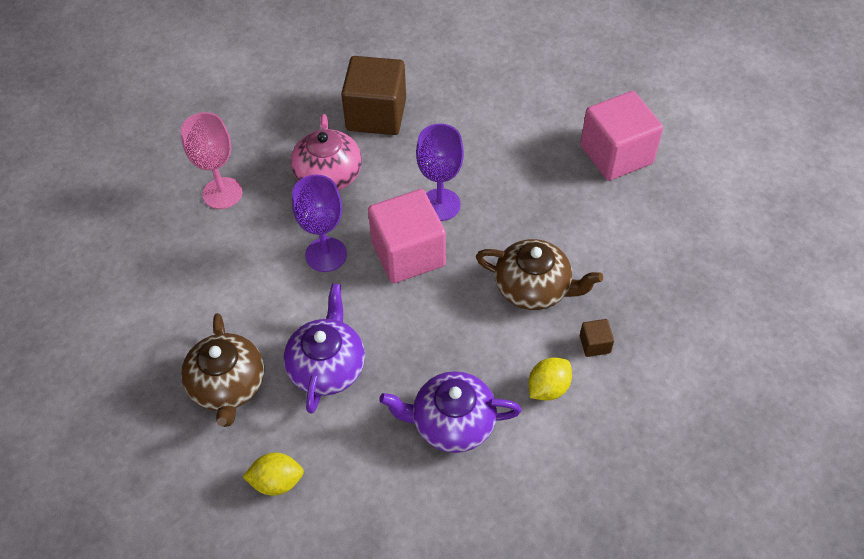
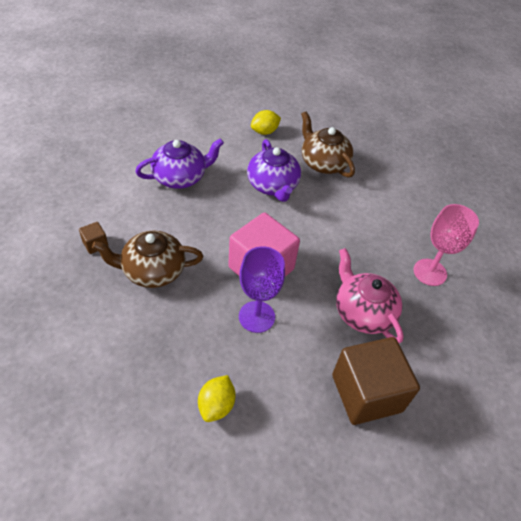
camera: 150 degrees right, 5 degrees down
purple goblet [292,175,347,272] -> none
yellow lemon [529,357,572,400] -> yellow lemon moved to [198,375,236,422]
pink cube [580,91,663,181] -> none

